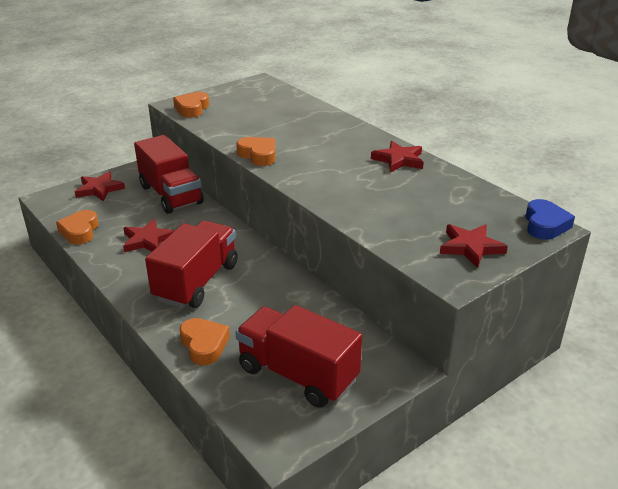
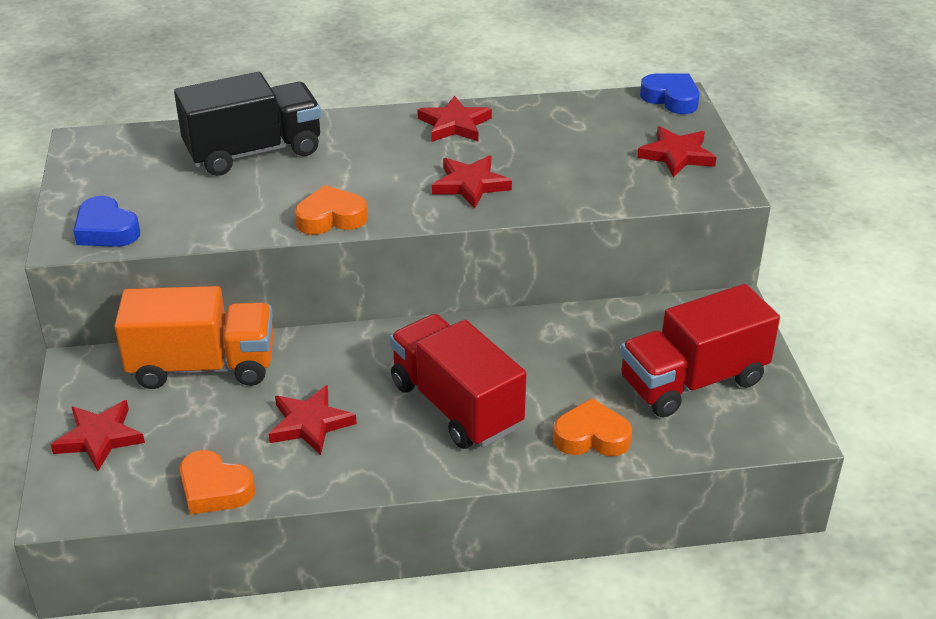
camera: 60 degrees left, 5 degrees up
red truck [134,135,204,214] -> orange truck [114,286,273,389]
orange heart [173,92,209,118] -> blue heart [73,196,140,247]
none -> black truck [174,72,321,176]
none -> red star [432,156,512,209]

